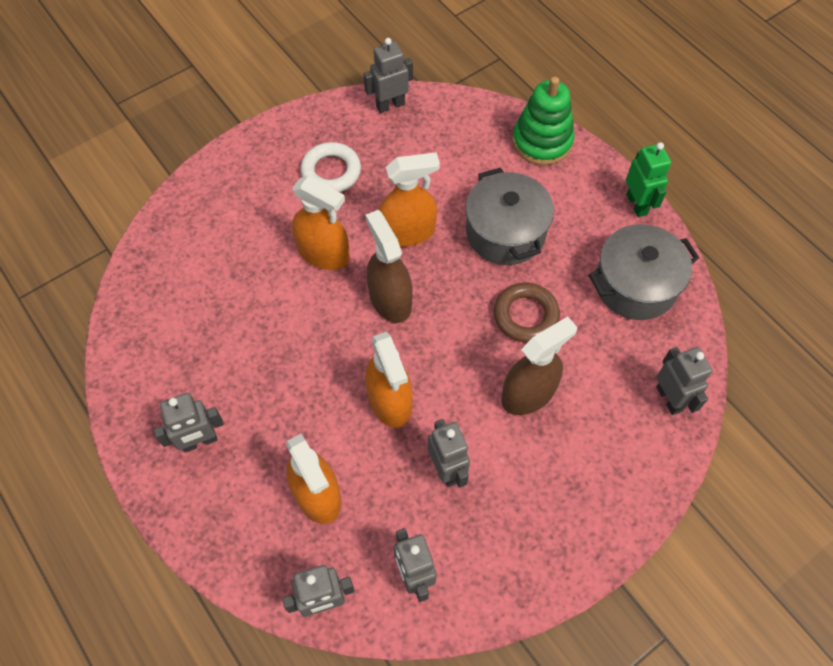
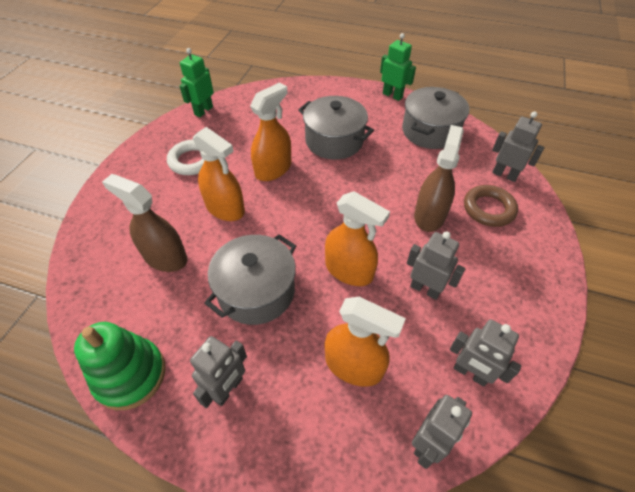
camera: 35 degrees left, 10 degrees down
orange spray bottle [292,176,350,270] -> orange spray bottle turned 45 degrees clockwise [193,127,245,221]
grey robot [364,38,413,113] -> green robot [180,48,214,117]
brown spray bottle [366,210,413,323] -> brown spray bottle moved to [102,174,187,272]
brown ring [494,283,560,343] -> brown ring moved to [464,185,518,227]
green stacking toy [512,77,575,166] -> green stacking toy moved to [74,322,166,410]
none -> grey pot [204,234,296,325]

